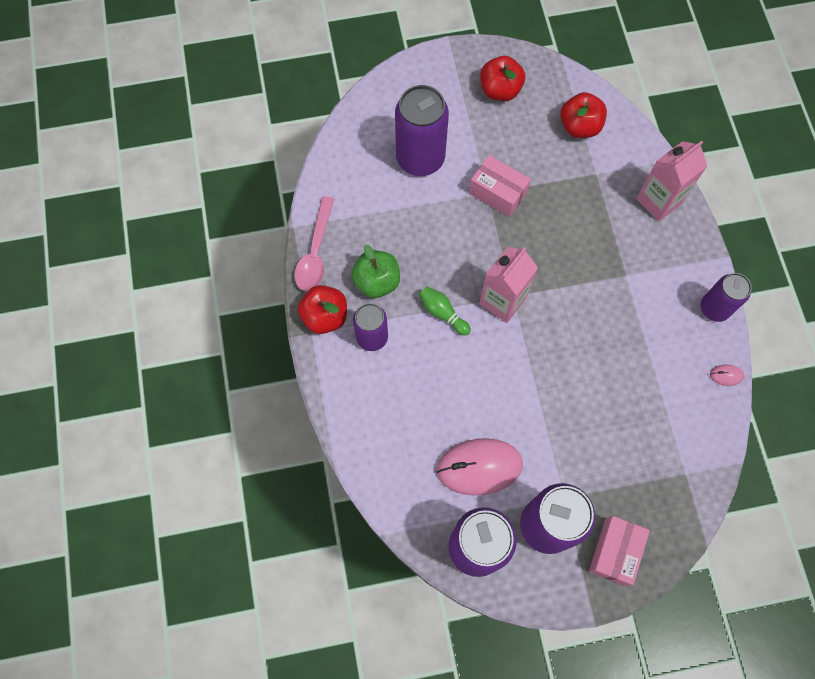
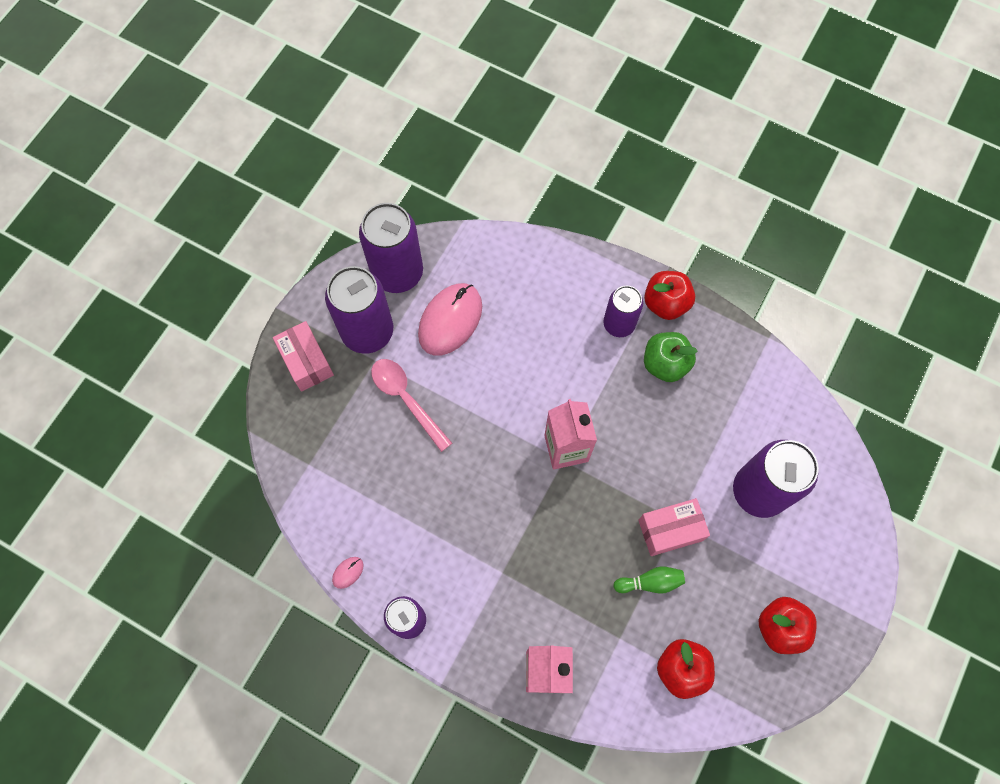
camera: 130 degrees right, 0 degrees up
pink spoon [294,196,334,291] -> pink spoon moved to [371,359,452,452]
green bowling pin [419,287,471,336] -> green bowling pin moved to [613,566,685,594]

